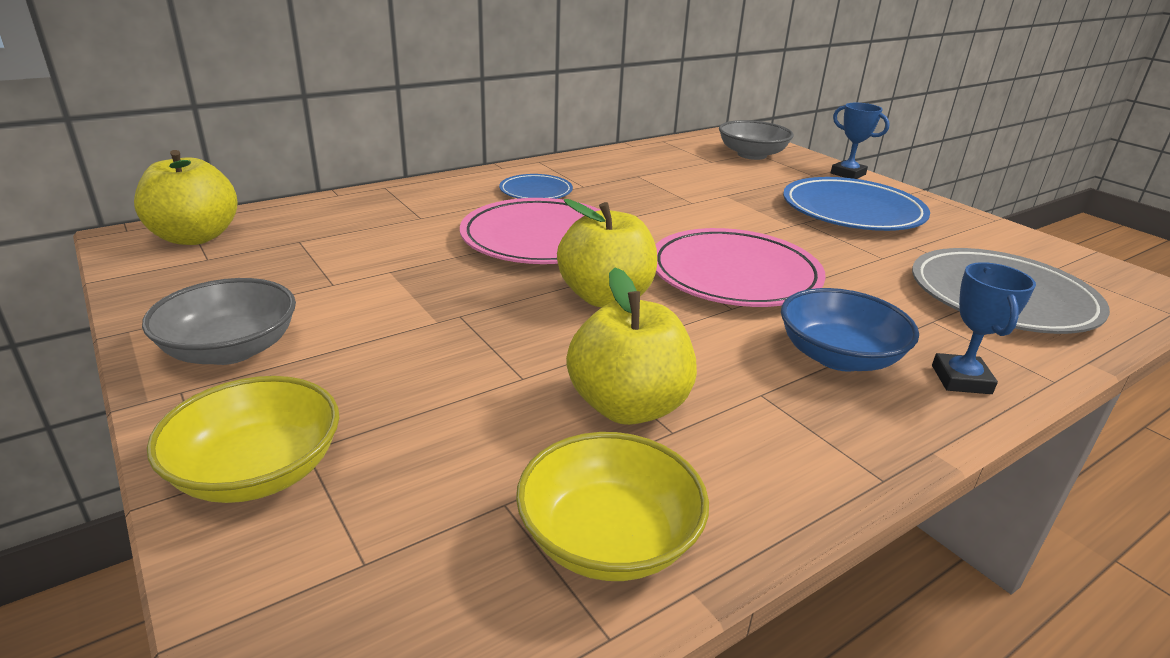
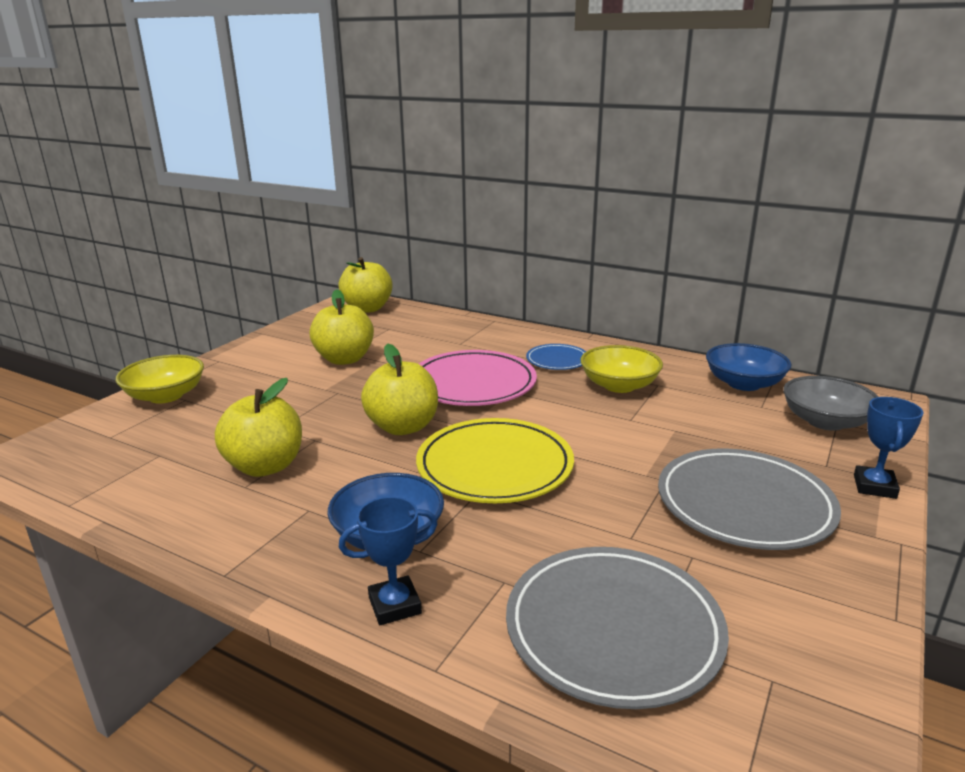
camera: 65 degrees right, 5 degrees down
grey bowl [142,278,296,365] -> none
yellow bowl [516,432,709,581] -> yellow bowl moved to [581,345,663,393]
pink plate [655,228,826,307] -> yellow plate [416,418,574,503]
blue plate [783,177,930,231] -> grey plate [658,448,841,550]
none -> yellow apple [309,289,374,365]
none -> blue bowl [706,343,791,391]

